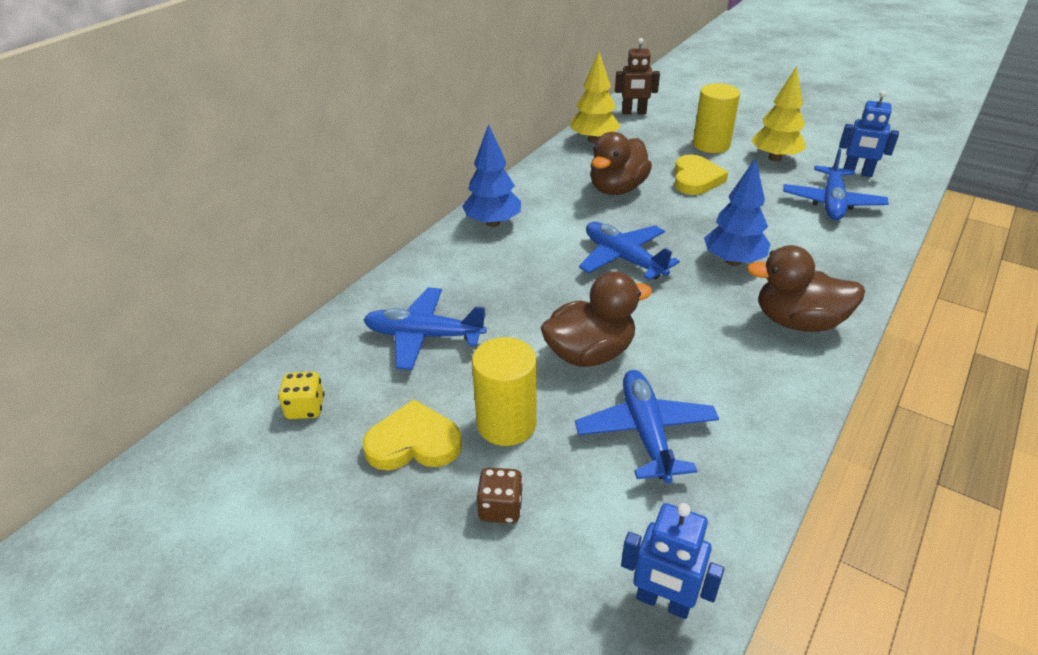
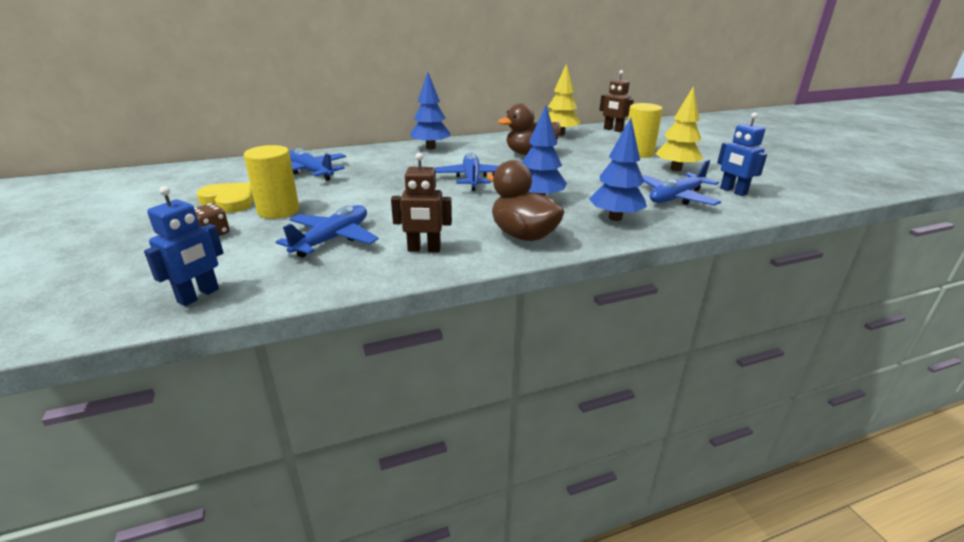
camera: 35 degrees right, 10 degrees down
yellow dice [278,372,325,419] -> none
brown duck [541,271,652,367] -> none
blue robot [621,503,724,619] -> blue robot turned 120 degrees counterclockwise [144,186,223,306]
yellow heart [675,155,728,195] -> none
none -> brown robot [391,153,452,252]
none -> blue tree [589,118,647,221]

